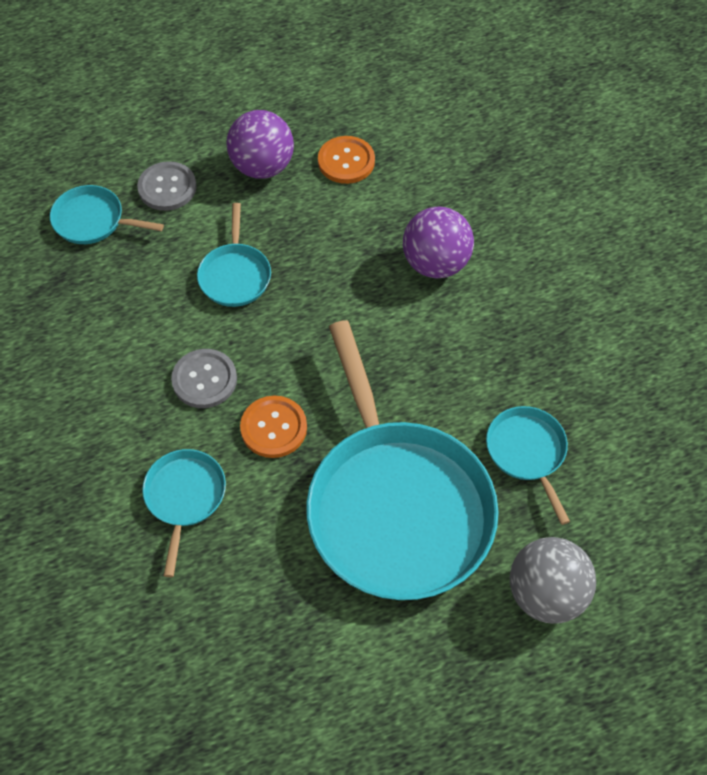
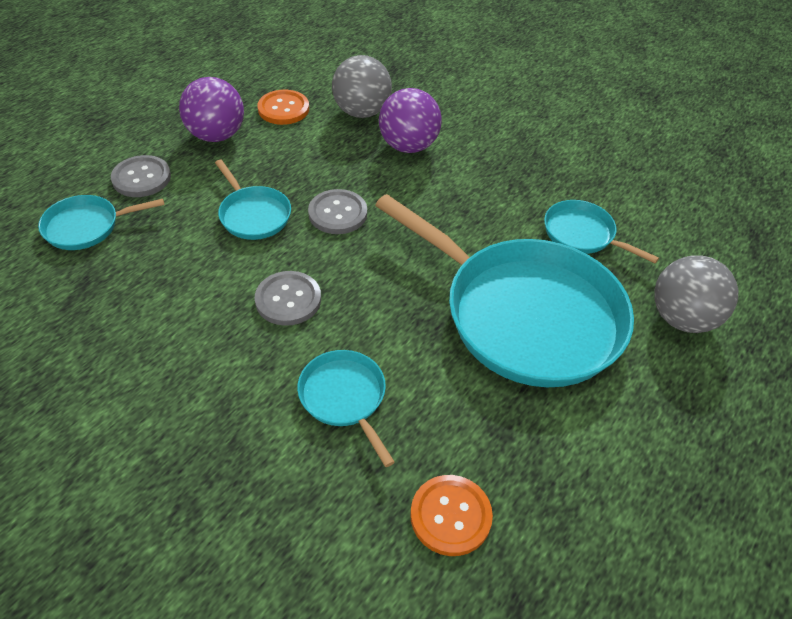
camera: 35 degrees left, 10 degrees down
orange button [240,396,307,458] -> orange button moved to [410,475,493,556]
none -> grey button [308,189,367,234]
none -> grey ball [332,55,392,118]

